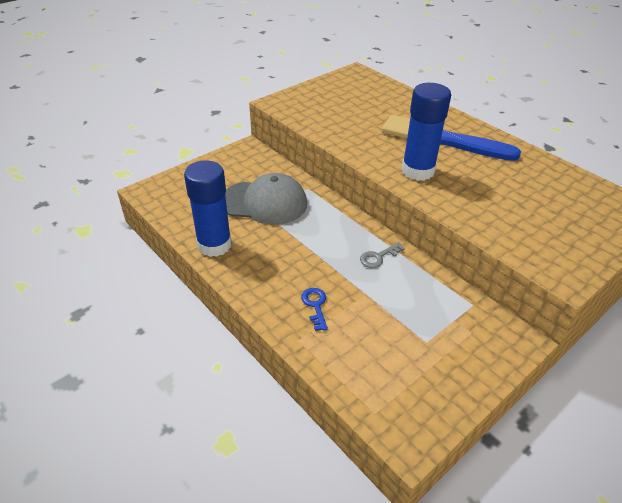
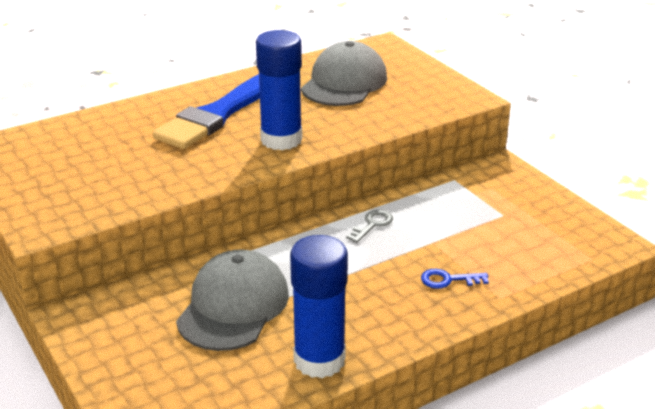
camera: 80 degrees left, 10 degrees down
grey key [360,242,405,268] -> grey key turned 120 degrees counterclockwise [346,210,393,243]
none -> grey cap [301,41,387,106]

